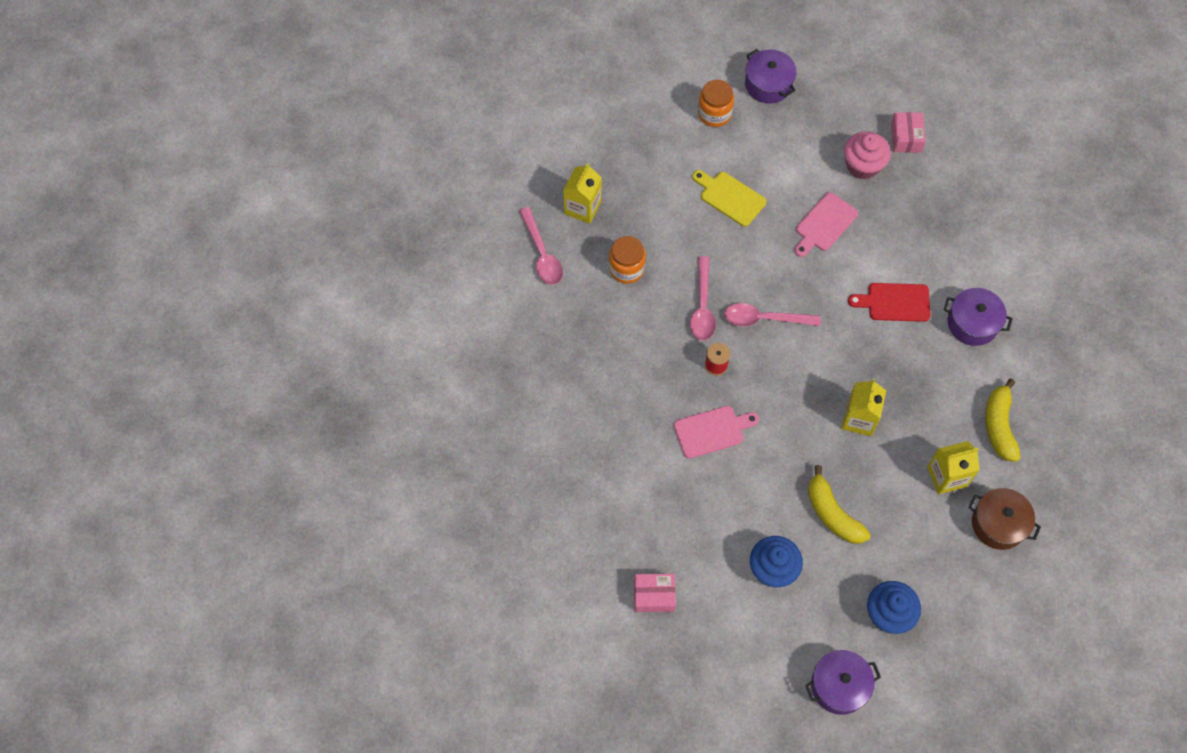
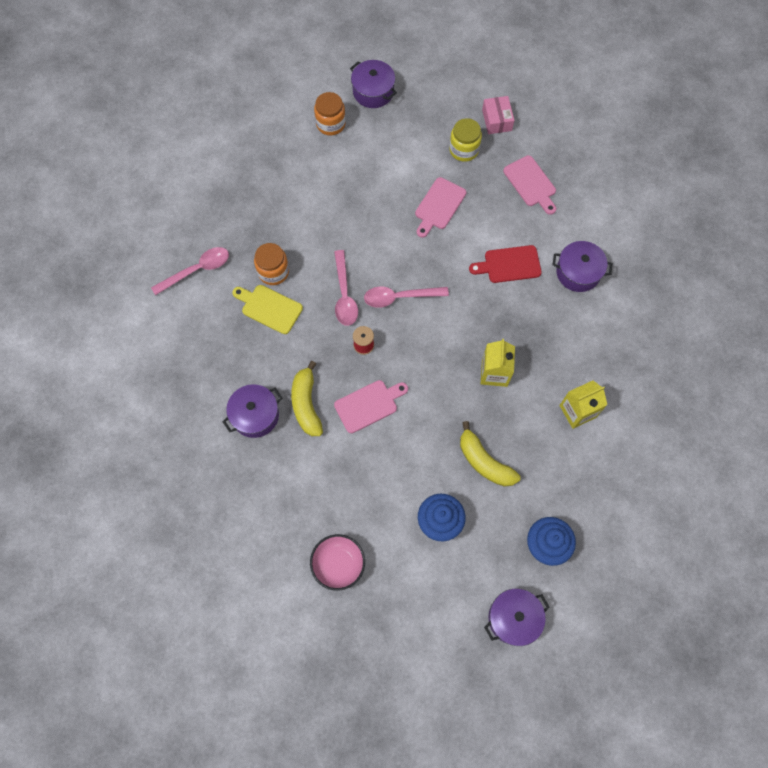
camera: 10 degrees left, 5 degrees up
pink spoon [519,207,563,285] -> pink spoon turned 90 degrees counterclockwise [151,247,229,295]
yellow carton [563,163,602,224] -> none
pink box [634,574,676,612] -> pink bowl [310,534,365,591]
yellow cutting board [692,170,767,227] -> yellow cutting board moved to [232,285,303,334]
pink cupcake [844,131,891,179] -> yellow jar [449,118,482,162]
brown pot [968,488,1041,550] -> none
yellow banana [985,379,1020,462] -> yellow banana moved to [291,361,323,436]
none -> purple pot [222,384,282,438]
none -> pink cutting board [503,155,556,215]

